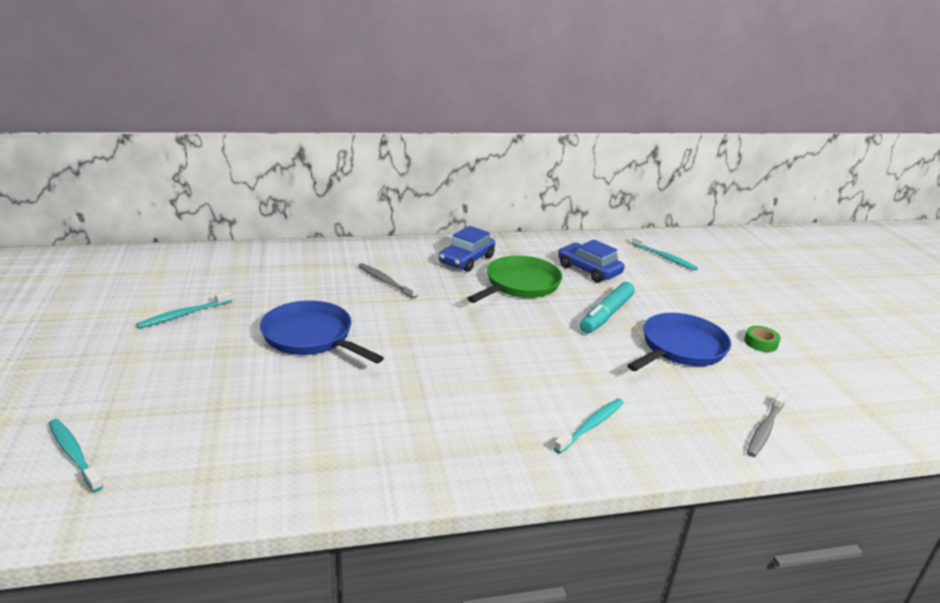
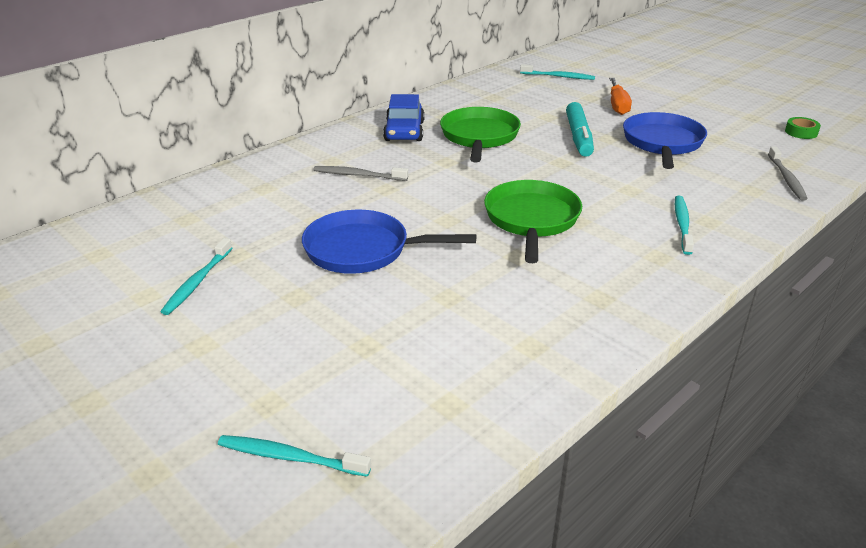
camera: 30 degrees left, 5 degrees up
blue car [558,240,624,282] -> none
green tape [744,326,781,352] -> green tape moved to [785,117,821,139]
none -> green pan [484,180,582,263]
none -> orange screwdriver [609,78,632,115]

